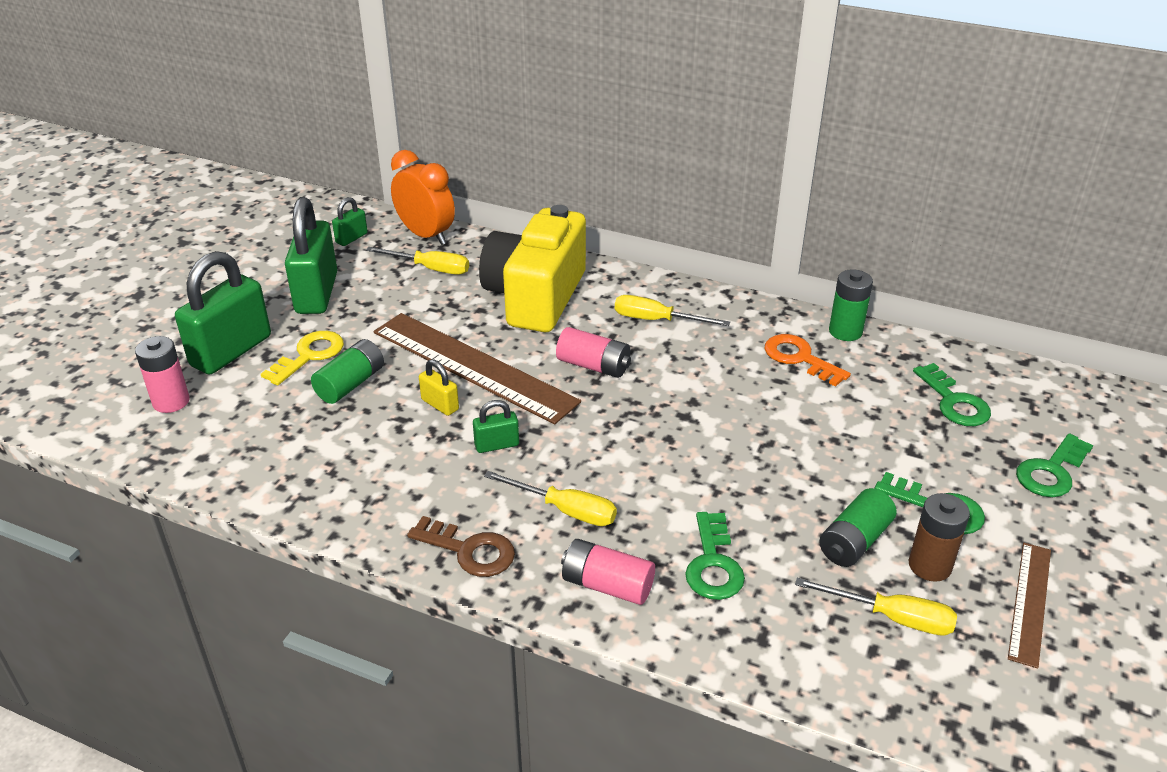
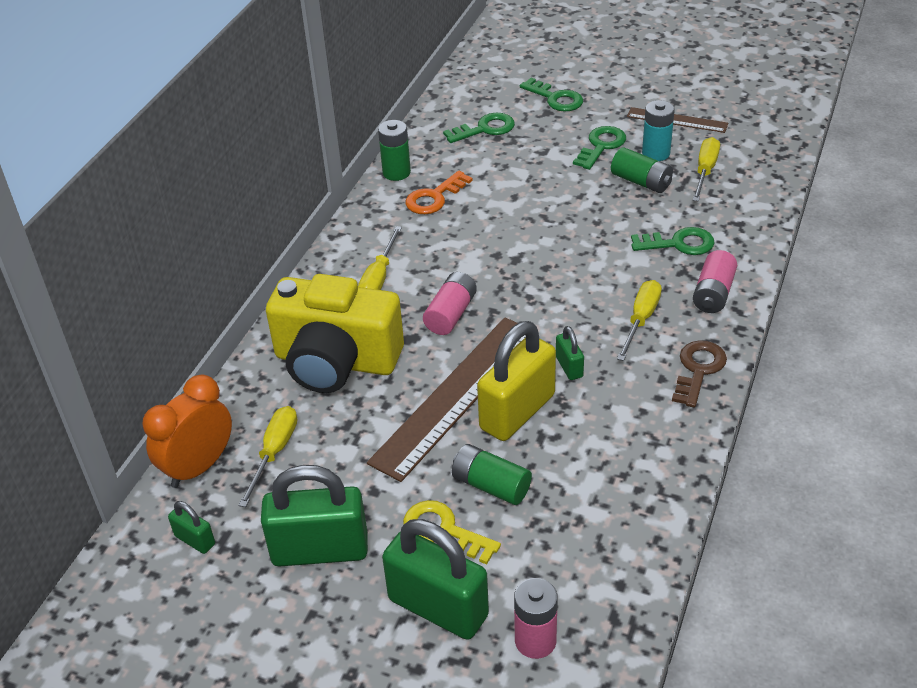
camera: 90 degrees left, 5 degrees up
yellow padlock [419,359,459,416] -> yellow padlock [477,321,556,441], size x2.16
brown battery [909,493,970,582] -> turquoise battery [642,100,675,161]

